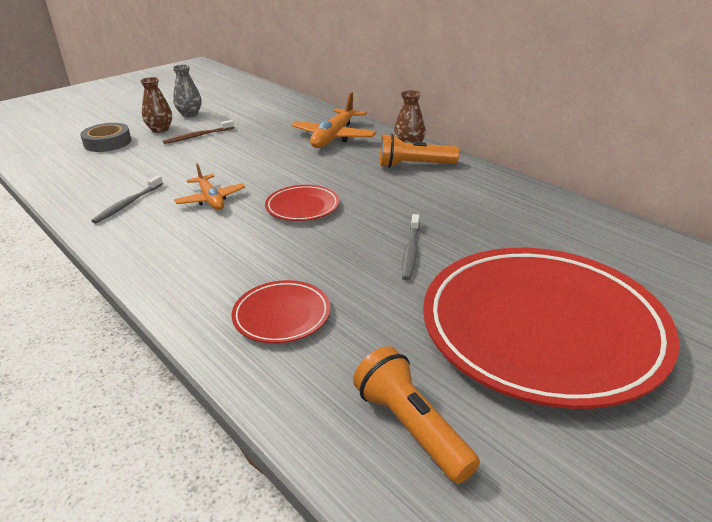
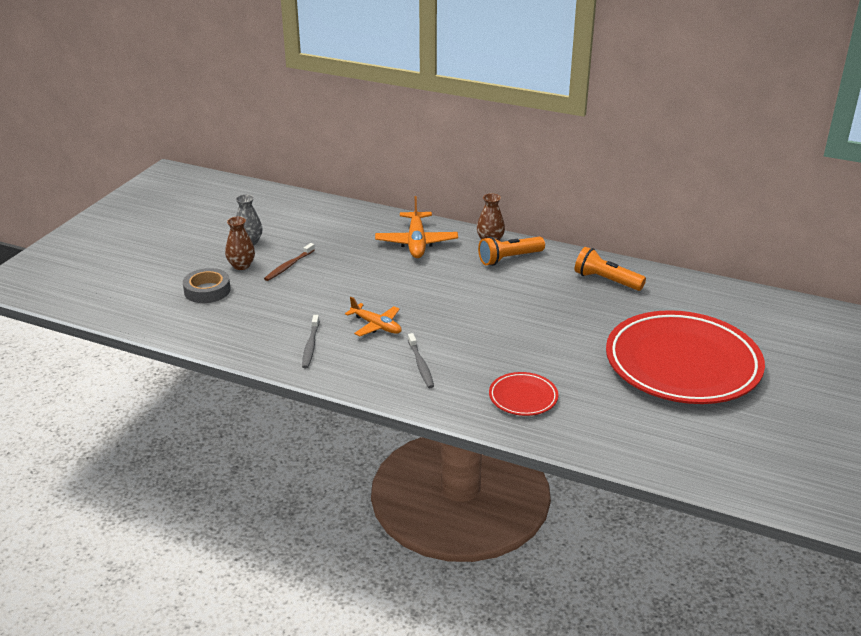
camera: 25 degrees left, 0 degrees up
red plate [265,185,339,221] -> none
orange flashlight [353,346,480,484] -> orange flashlight moved to [575,247,646,291]
grey toothbrush [402,214,420,280] -> grey toothbrush moved to [408,333,434,388]

